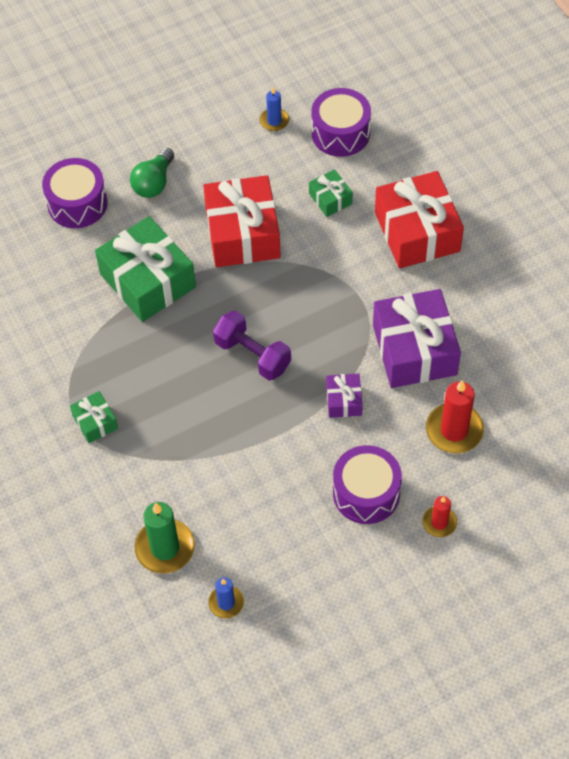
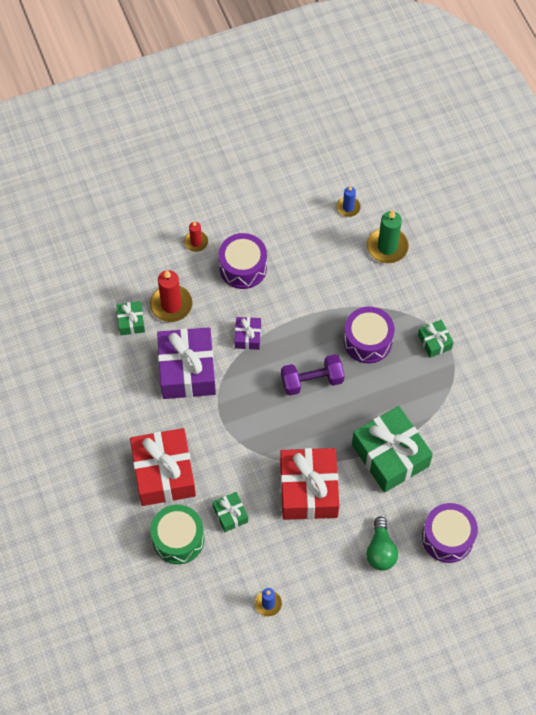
camera: 175 degrees left, 5 degrees up
green light bulb [130,148,174,198] -> green light bulb turned 150 degrees clockwise [366,516,398,571]
purple dumbbell [213,311,291,380] -> purple dumbbell turned 60 degrees counterclockwise [281,354,345,396]
purple drum [311,88,371,157] -> purple drum moved to [344,306,394,363]
none -> green gift [116,301,145,335]
none -> green drum [150,505,204,564]

